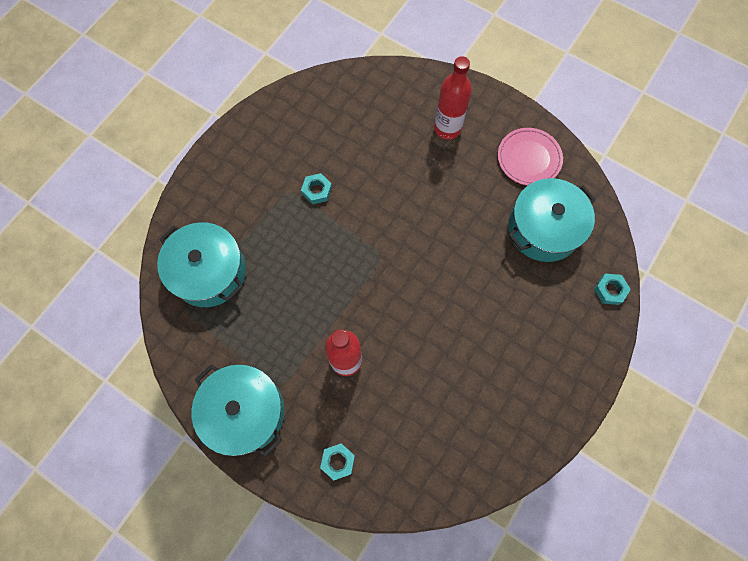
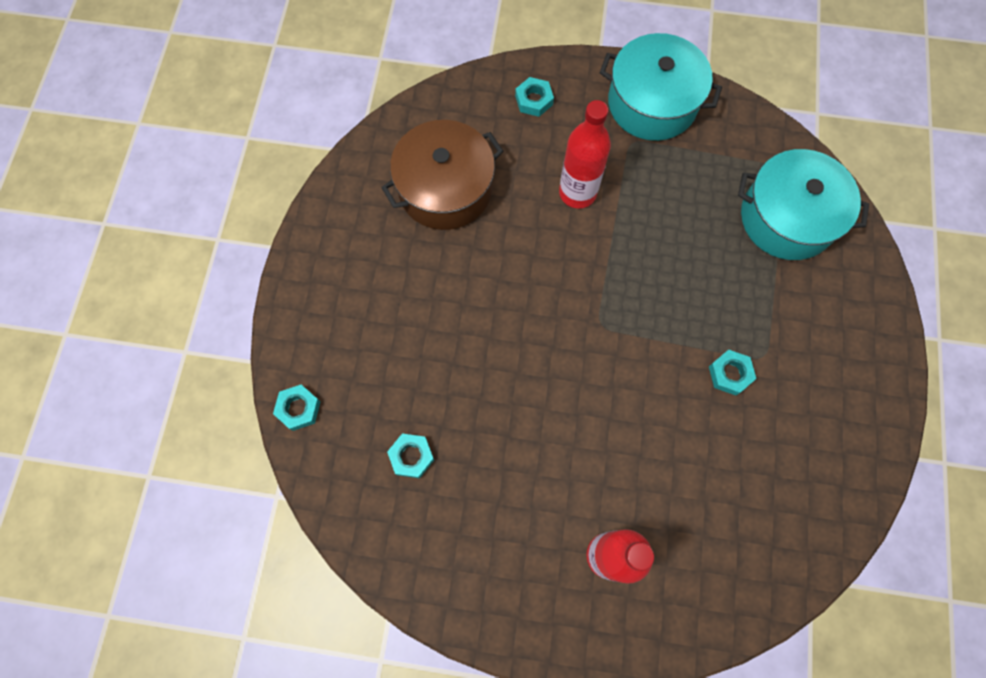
camera: 155 degrees right, 0 degrees up
pink plate [498,128,563,186] -> none
turquoise pot [508,178,596,262] -> turquoise nut [387,433,434,479]
none -> brown pot [381,120,503,230]

